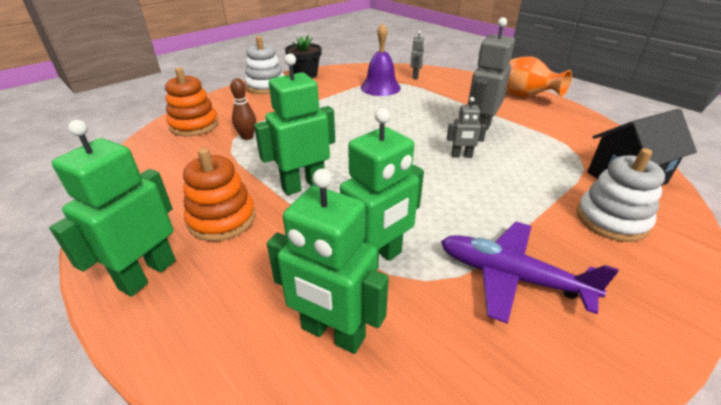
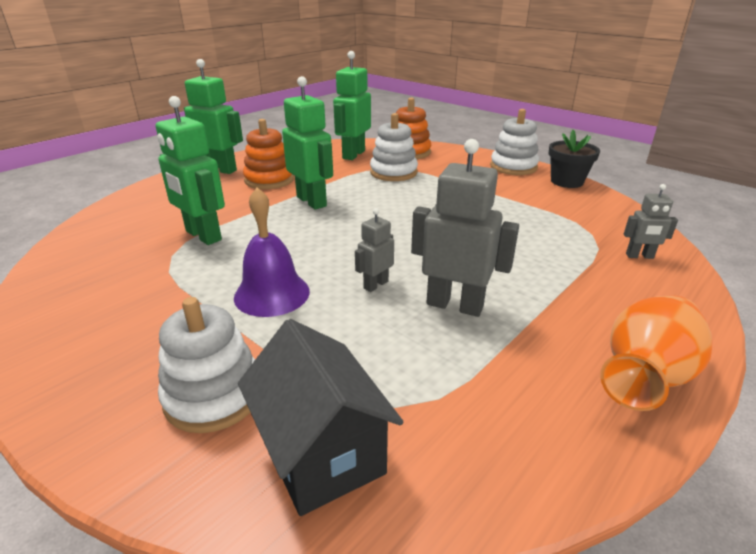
camera: 85 degrees right, 5 degrees down
brown bowling pin [230,78,256,140] -> white stacking toy [370,113,418,181]
green robot [267,169,389,354] -> green robot moved to [333,51,371,160]
purple bell [361,23,401,96] -> purple bell moved to [234,188,310,317]
purple plane [441,222,618,324] -> none
grey robot [447,97,487,158] -> grey robot turned 45 degrees clockwise [355,208,394,292]

